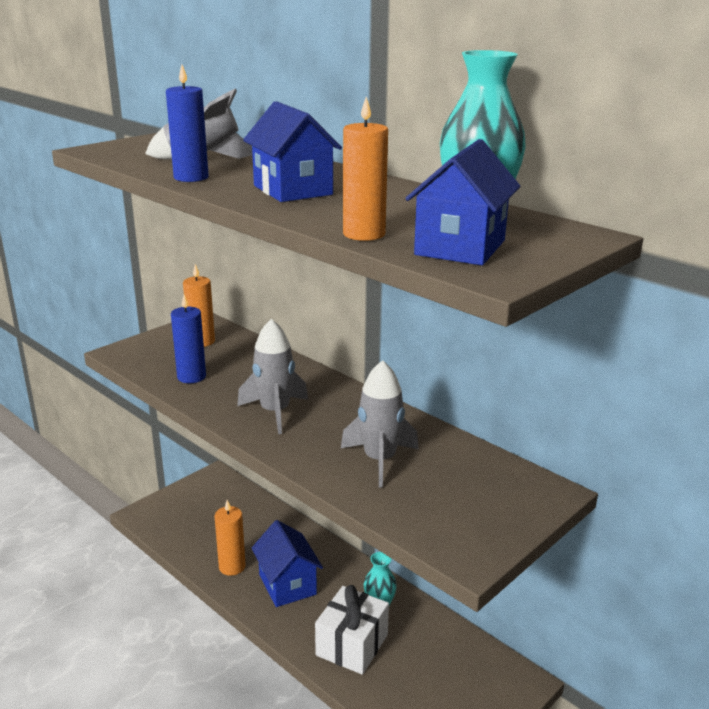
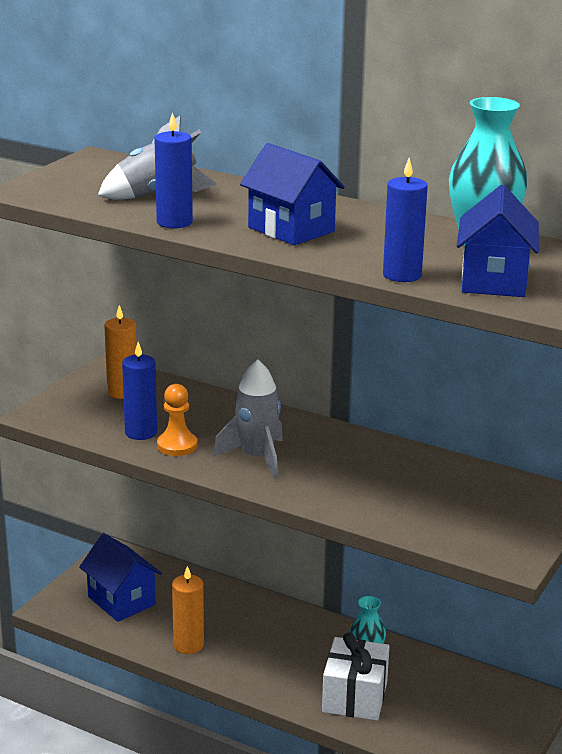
camera: 15 degrees left, 0 degrees up
blue house [251,520,323,607] -> blue house moved to [79,533,162,622]
grey rocket [341,360,419,487] -> none
orange candle [343,97,388,241] -> blue candle [383,158,428,282]
none -> orange pawn [157,384,197,456]

